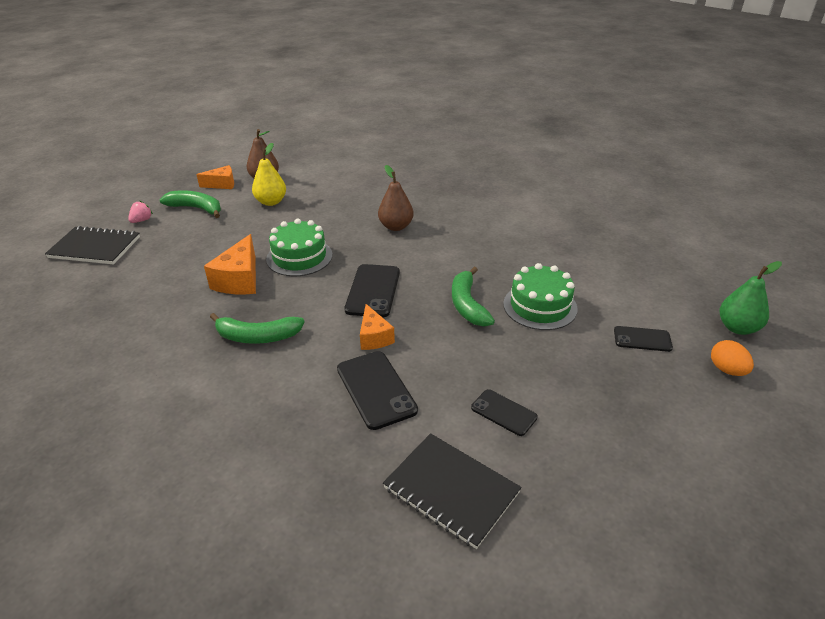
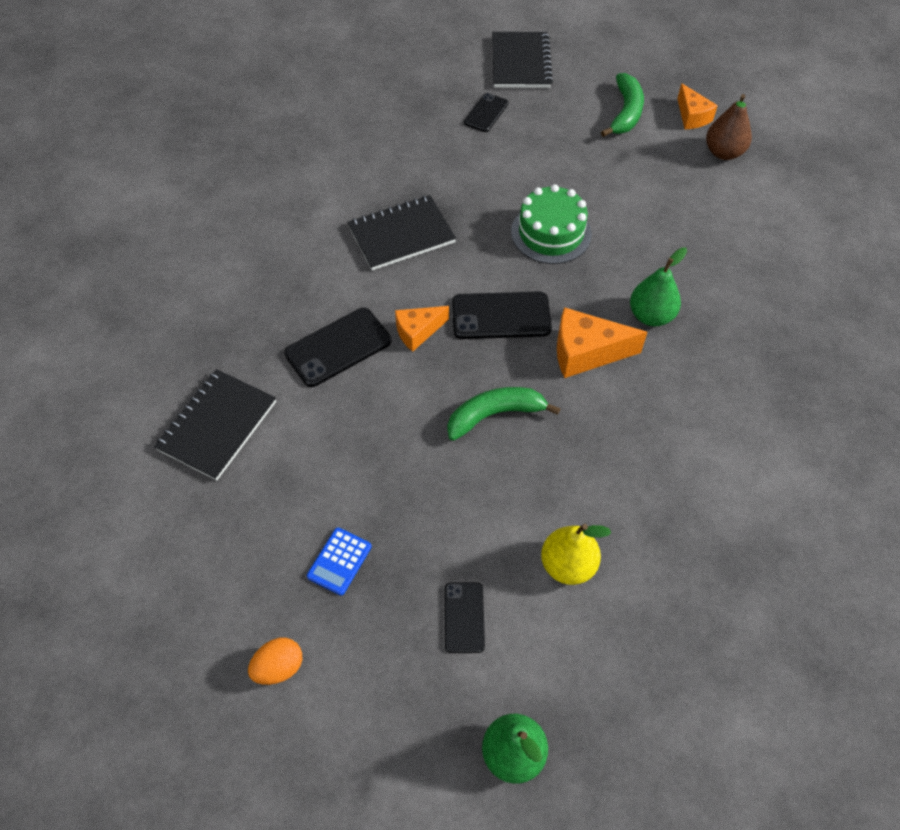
camera: 80 degrees right, 20 degrees up
pink strawberry [128,200,153,223] -> none
orange cheese [204,234,256,294] -> orange cheese moved to [557,307,647,378]
green banana [210,313,305,344] -> black notebook [347,195,456,270]
yellow pear [252,143,286,206] -> yellow pear moved to [541,524,611,585]
brown pear [378,165,414,231] -> green pear [630,247,687,326]
black phone [471,389,538,436] -> black phone moved to [464,93,508,132]
green cake [503,263,578,330] -> none
orange egg [711,340,754,376] -> orange egg moved to [248,638,302,685]
none -> blue calculator [307,528,372,595]

